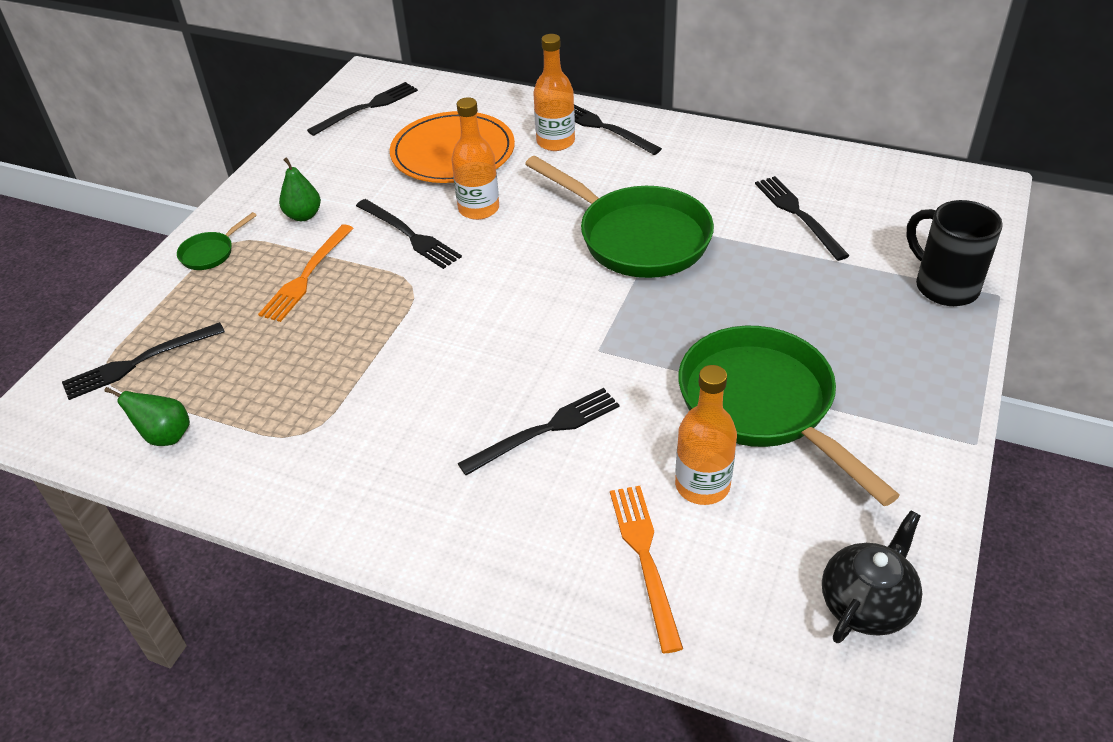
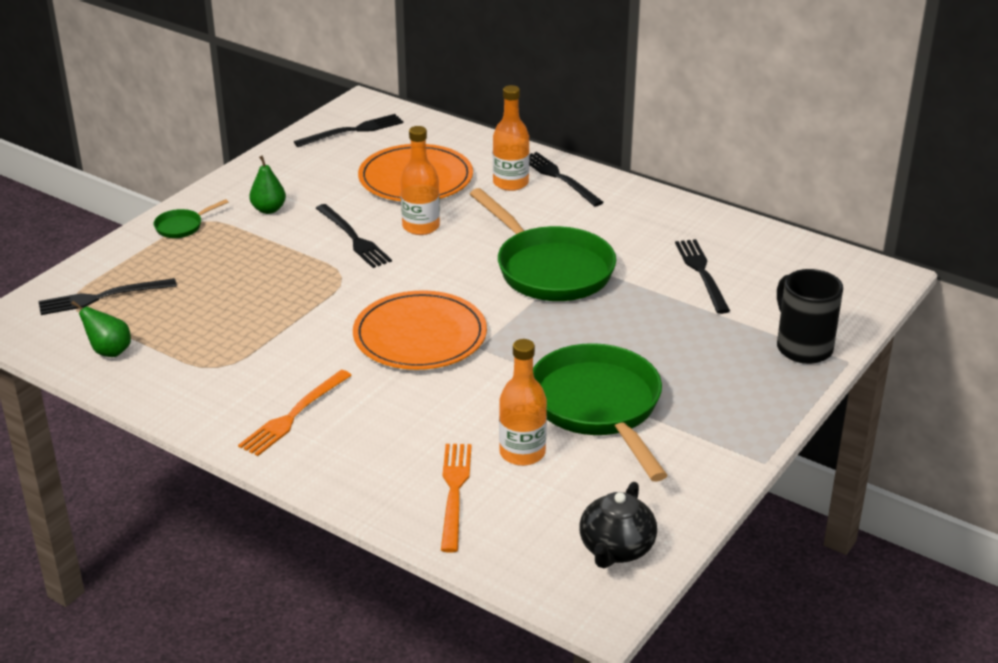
camera: 10 degrees right, 10 degrees down
orange fork [258,224,354,322] -> orange fork moved to [238,370,352,456]
black fork [458,388,619,475] -> none
black teapot [822,510,922,643] -> black teapot turned 150 degrees clockwise [579,482,657,569]
none -> orange plate [353,290,487,370]

